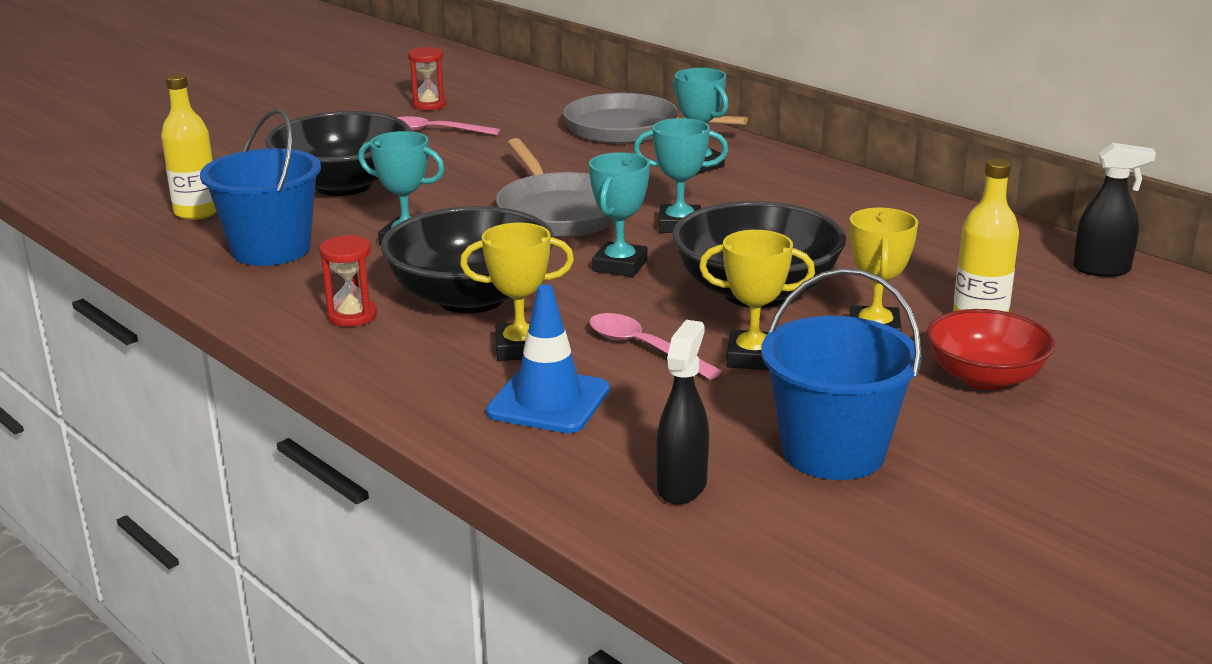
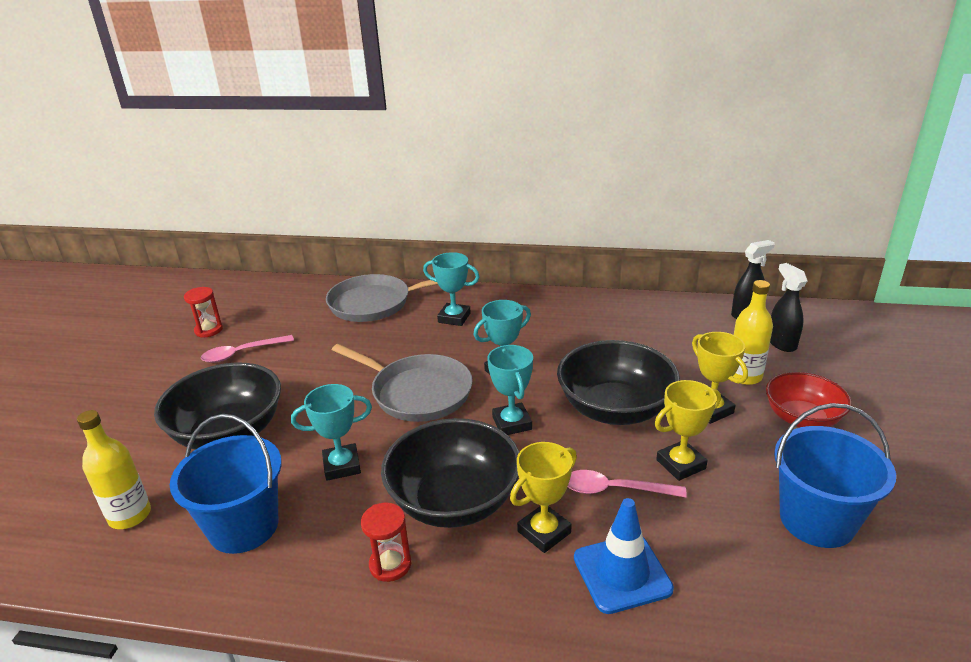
camera: 35 degrees left, 5 degrees up
black spray bottle [656,320,709,505] -> black spray bottle moved to [770,263,808,352]

